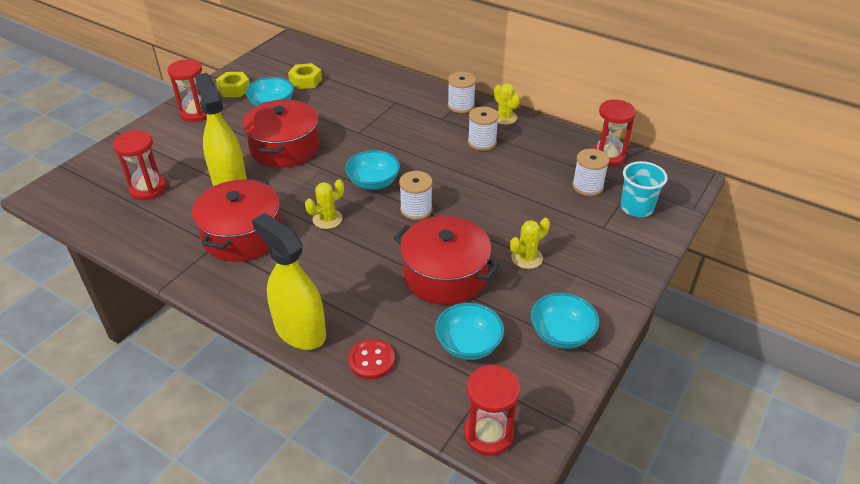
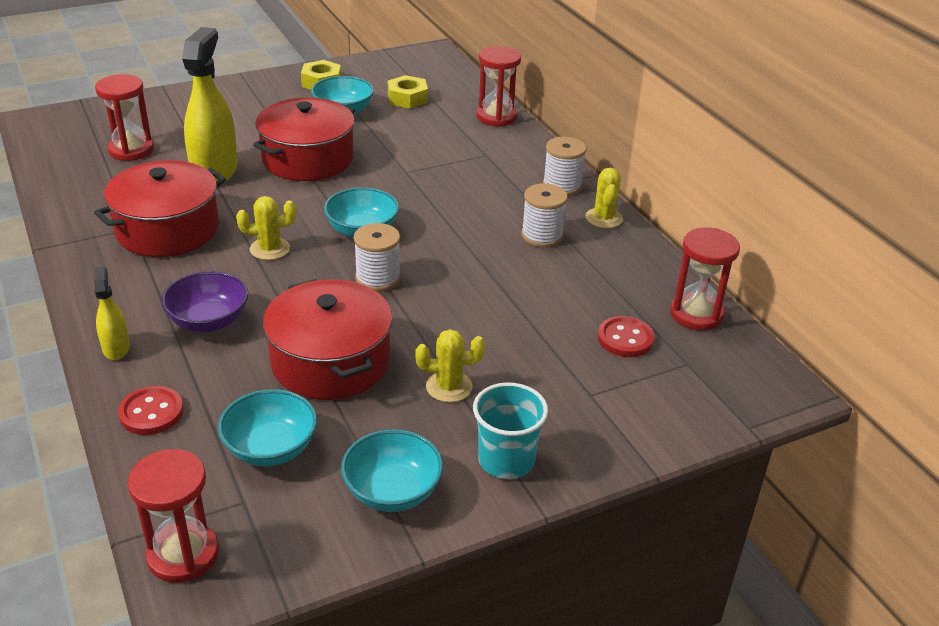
camera: 30 degrees right, 5 degrees down
red hourglass [168,59,207,122] -> red hourglass moved to [477,46,521,127]
yellow spray bottle [252,213,326,350] -> yellow spray bottle [94,266,130,360], size x0.49
white spool [572,149,609,196] -> red button [598,316,655,357]
turquoise cup [620,161,668,217] -> turquoise cup moved to [473,382,548,479]
none -> purple bowl [161,271,248,332]

